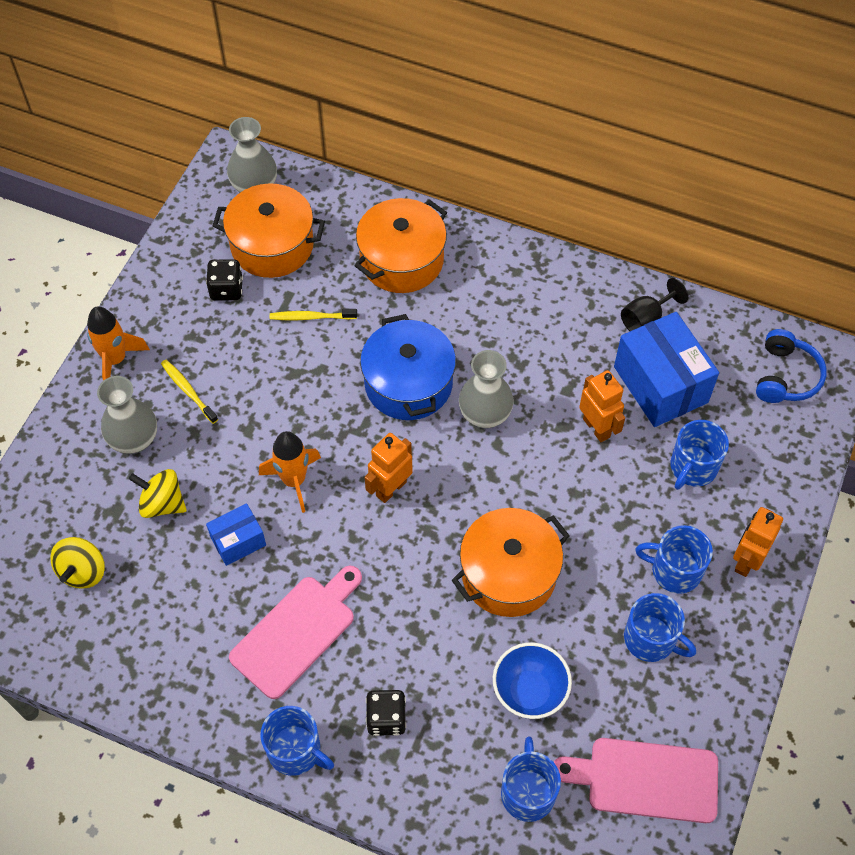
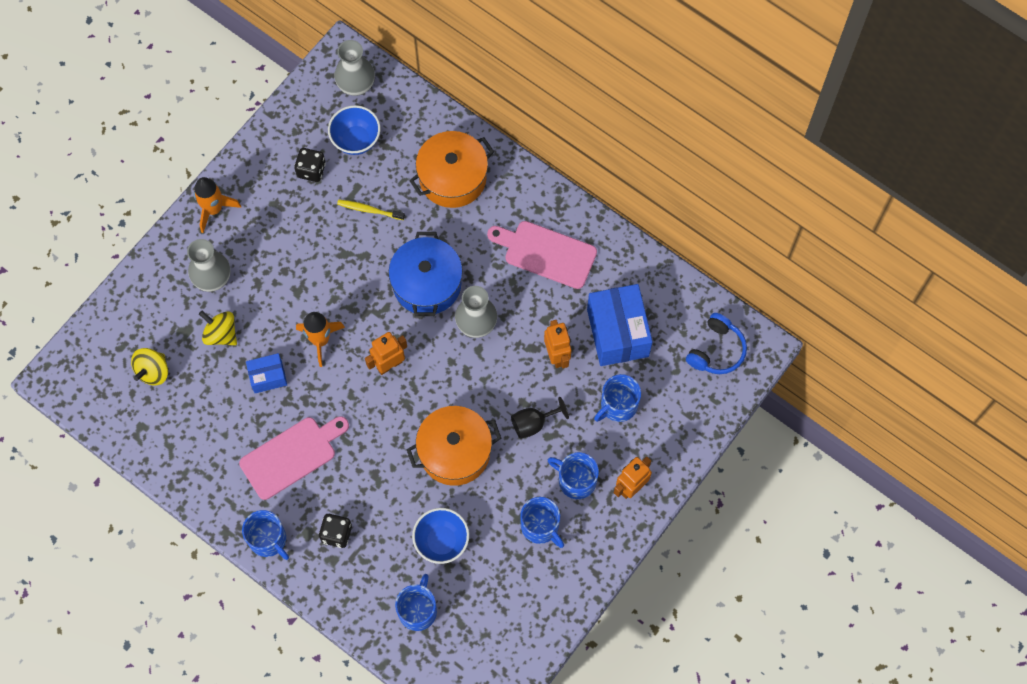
camera: 15 degrees right, 10 degrees up
yellow toothbrush [161,360,218,424] -> none
orange pot [213,183,325,278] -> blue bowl [328,105,381,155]
pink cutting board [554,738,718,823] -> pink cutting board moved to [487,221,597,289]
black goblet [621,278,688,331] -> black goblet moved to [511,397,569,439]

